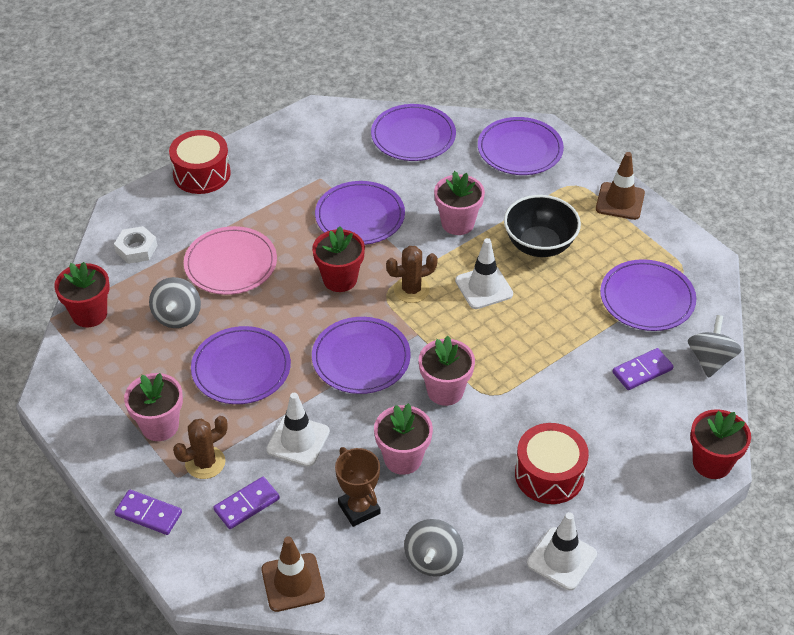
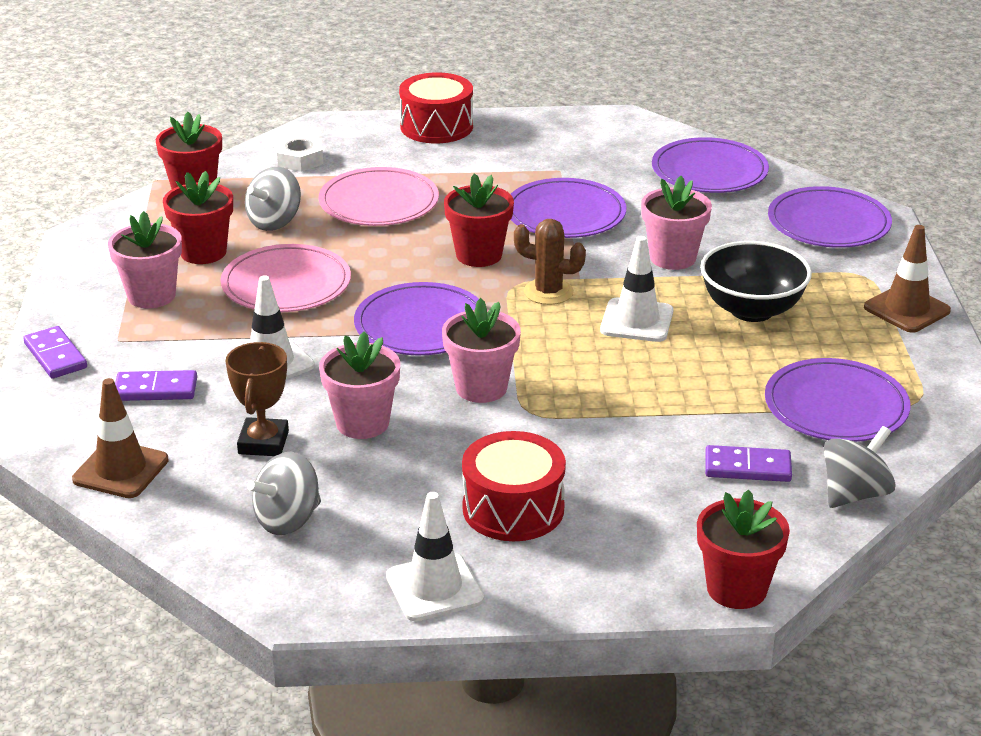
camera: 35 degrees right, 15 degrees down
brown cactus [173,416,228,479] -> none
purple plate [191,326,291,404] -> pink plate [221,244,351,312]
none -> red flower pot [163,171,233,264]

